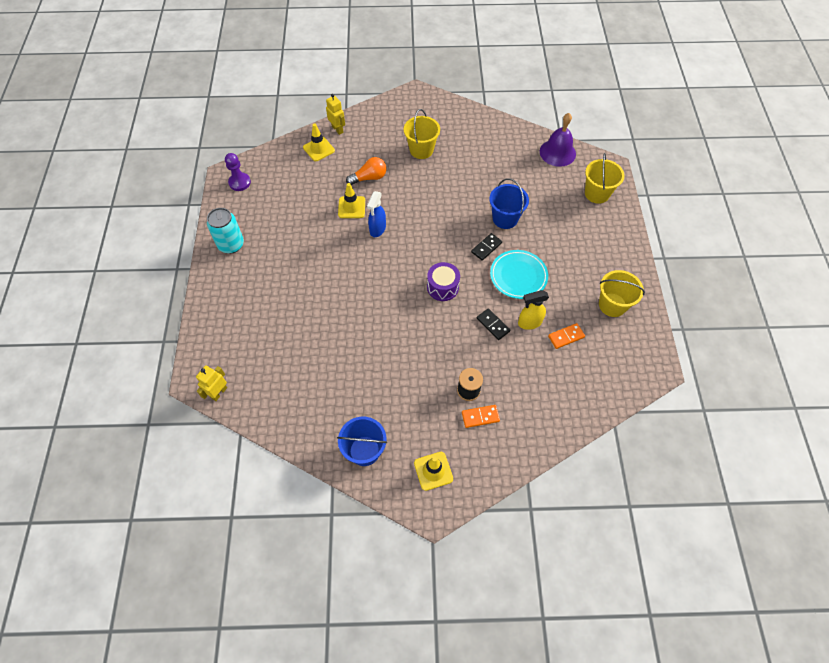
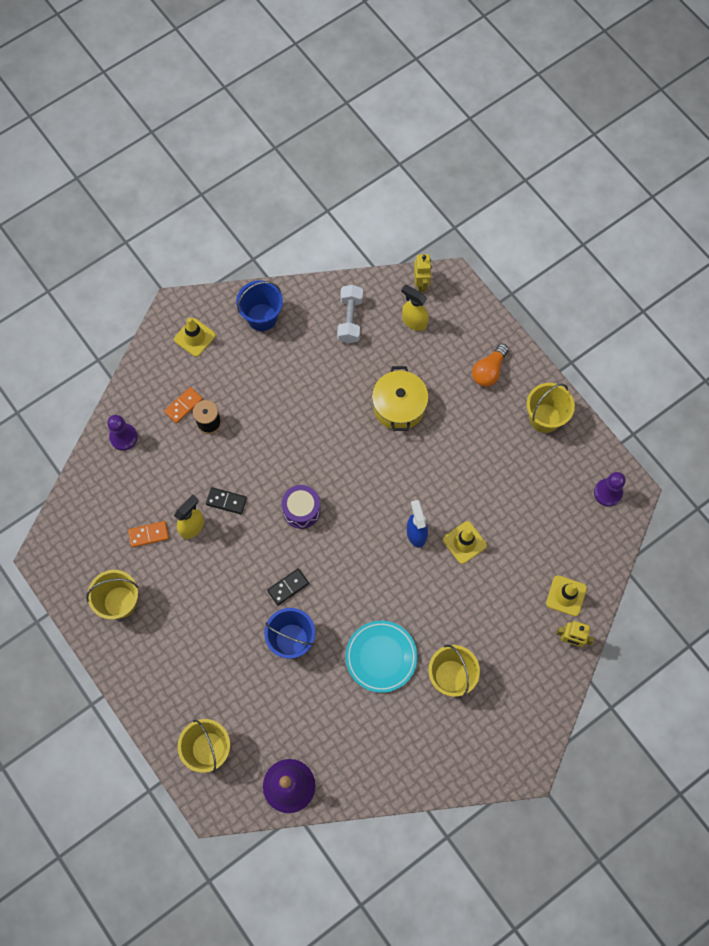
camera: 145 degrees right, 10 degrees up
turquoise can [207,208,244,254] -> yellow bucket [526,383,575,433]
orange light bulb [346,157,386,185] -> orange light bulb moved to [472,344,509,387]
black domino [471,233,502,261] -> black domino turned 45 degrees clockwise [267,569,309,605]
turquoise plate [490,250,548,299] -> turquoise plate moved to [346,621,417,693]
orange domino [548,323,585,349] -> orange domino turned 45 degrees clockwise [128,521,169,547]
none -> purple pawn [107,415,138,451]
none -> white dumbbell [337,285,363,343]
none -> yellow pot [372,366,429,431]
none -> yellow spray bottle [401,285,429,331]

